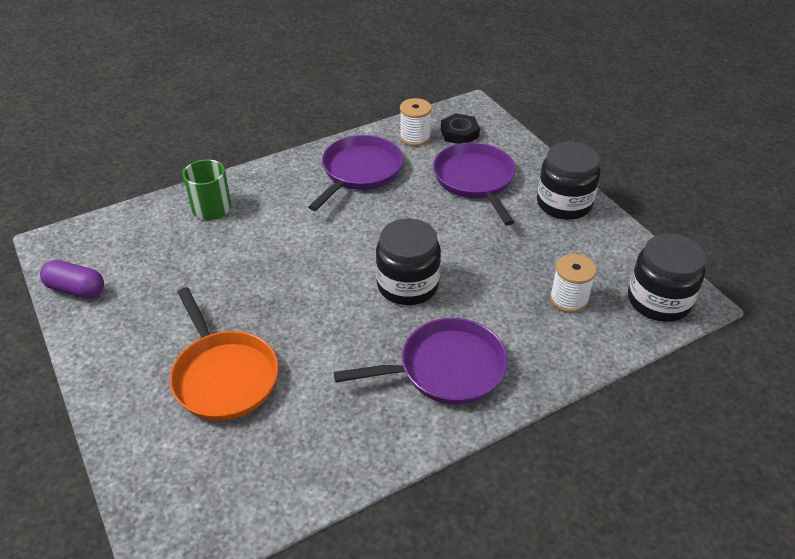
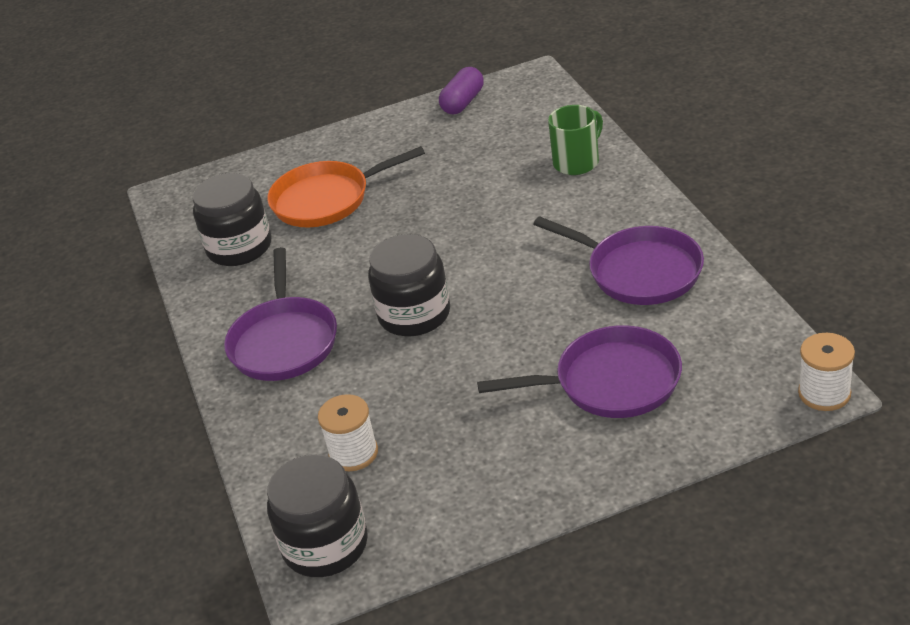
camera: 105 degrees right, 5 degrees down
white spool [400,98,432,146] -> white spool moved to [798,333,855,411]
black nut [441,113,480,144] -> none
black jar [537,141,600,220] -> black jar moved to [192,173,271,266]

